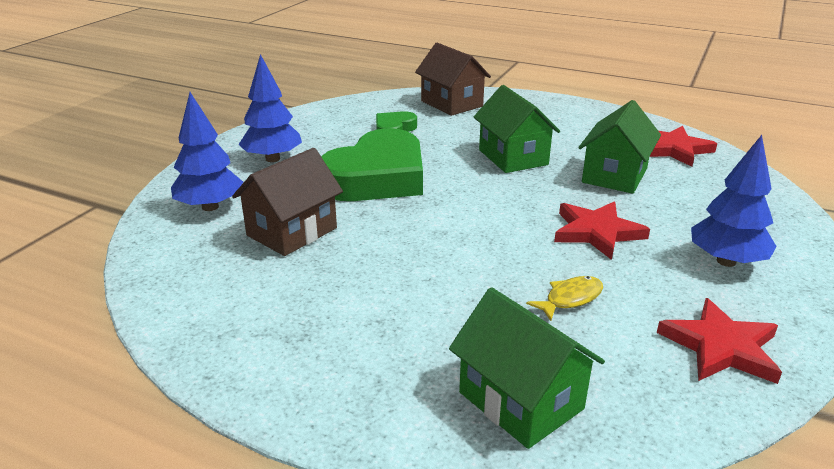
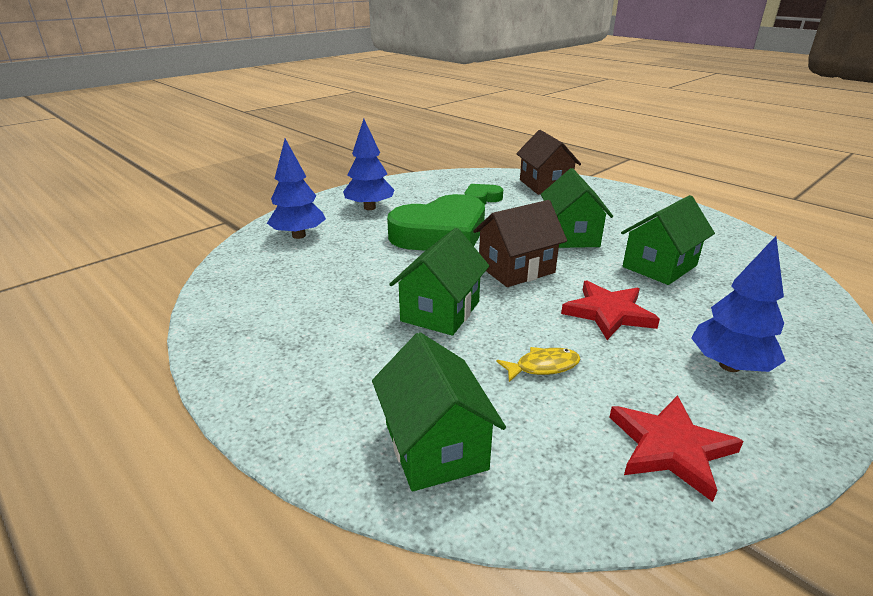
camera: 20 degrees right, 0 degrees up
brown house [232,148,343,256] -> brown house moved to [473,200,567,287]
red star [649,126,717,167] -> none
none -> green house [389,228,489,336]

